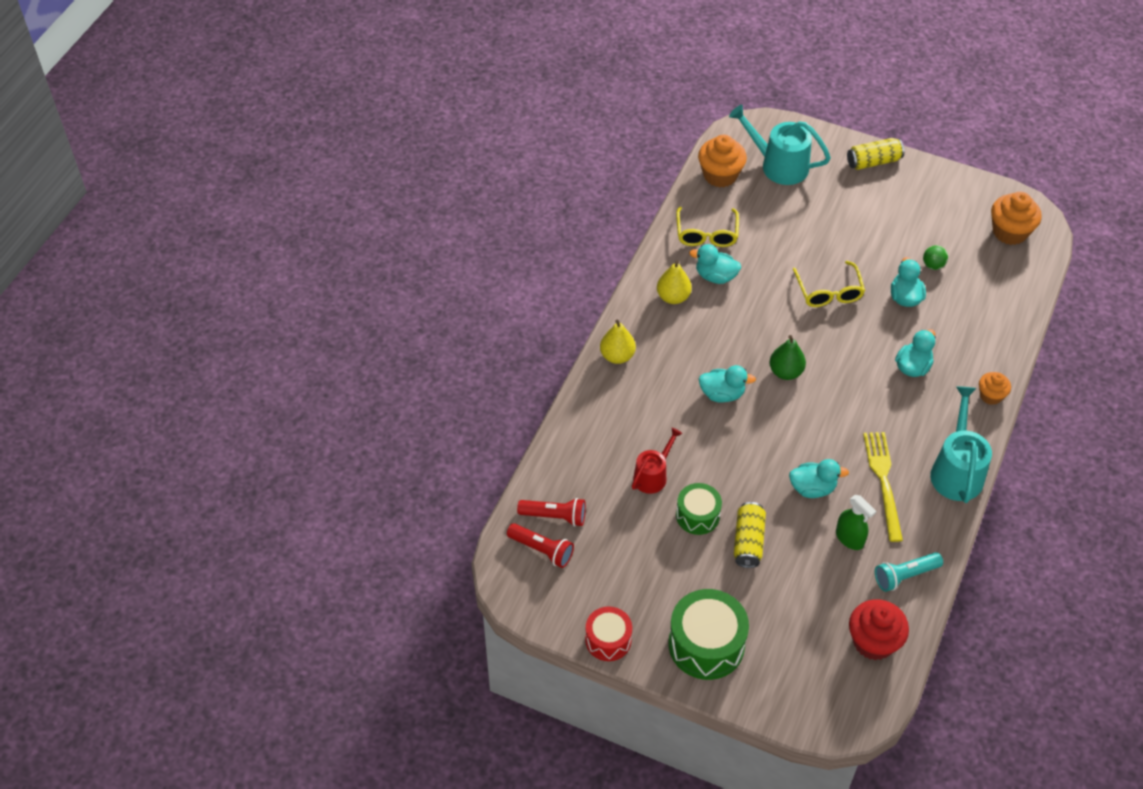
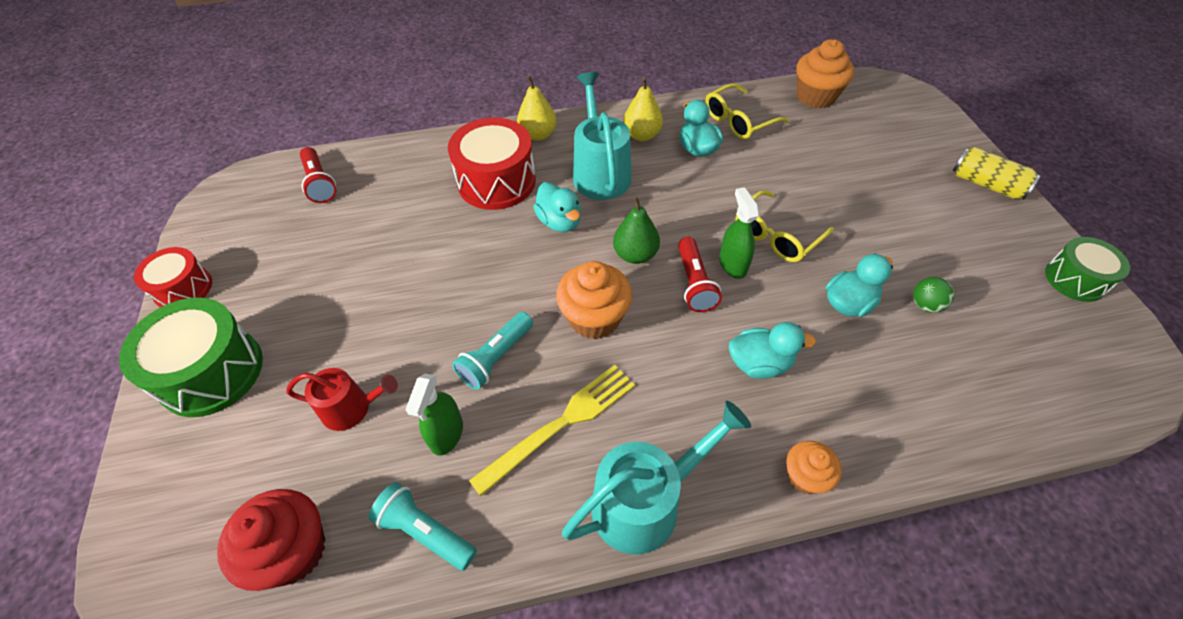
camera: 55 degrees right, 0 degrees up
red flashlight [507,523,574,568] -> red flashlight moved to [678,237,722,312]
red watering can [632,428,682,494] -> red watering can moved to [286,368,398,431]
green drum [676,483,722,535] -> green drum moved to [1045,237,1130,302]
turquoise watering can [729,105,831,185] -> turquoise watering can moved to [573,72,632,200]
yellow can [734,502,766,568] -> none
turquoise duck [789,459,849,498] -> turquoise flashlight [452,312,533,390]
orange cupcake [991,192,1042,245] -> orange cupcake moved to [556,261,632,339]
none -> red drum [448,118,536,210]
none -> green spray bottle [719,187,759,279]

